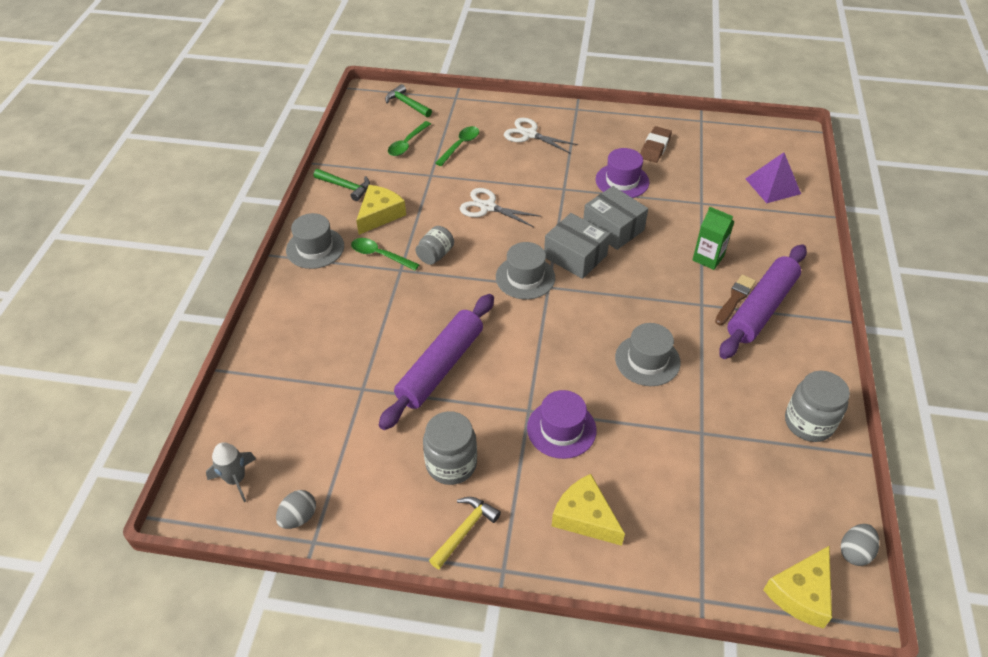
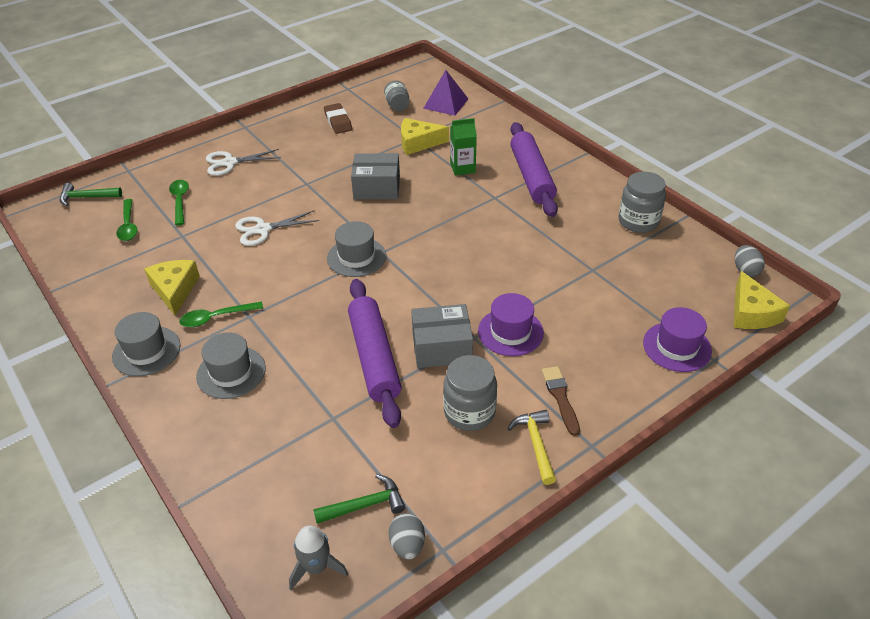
camera: 45 degrees left, 5 degrees down
green hammer [314,169,370,201] -> green hammer moved to [313,474,405,524]
grey jar [416,226,454,265] -> grey jar moved to [384,80,409,111]
grey box [544,213,610,279] -> grey box moved to [411,304,473,368]
yellow cheese [552,474,625,546] -> yellow cheese moved to [401,118,449,155]
purple hat [595,148,649,198] -> purple hat moved to [643,307,712,372]
grey hat [615,323,681,386] -> grey hat moved to [196,332,266,399]
brown brush [715,275,756,325] -> brown brush moved to [542,366,580,436]

